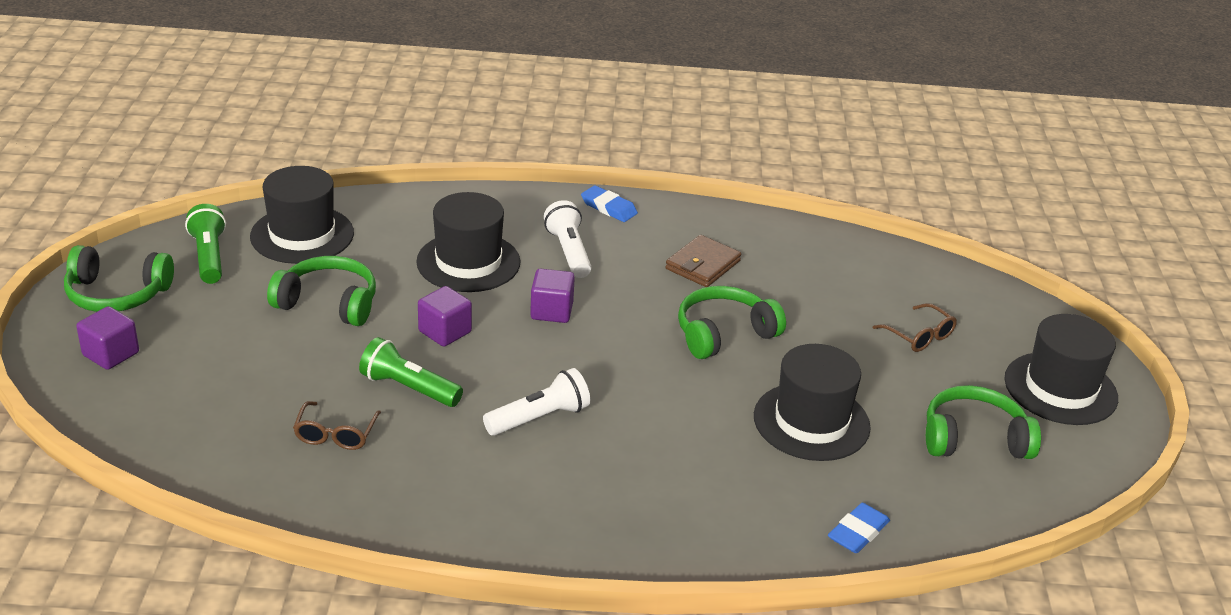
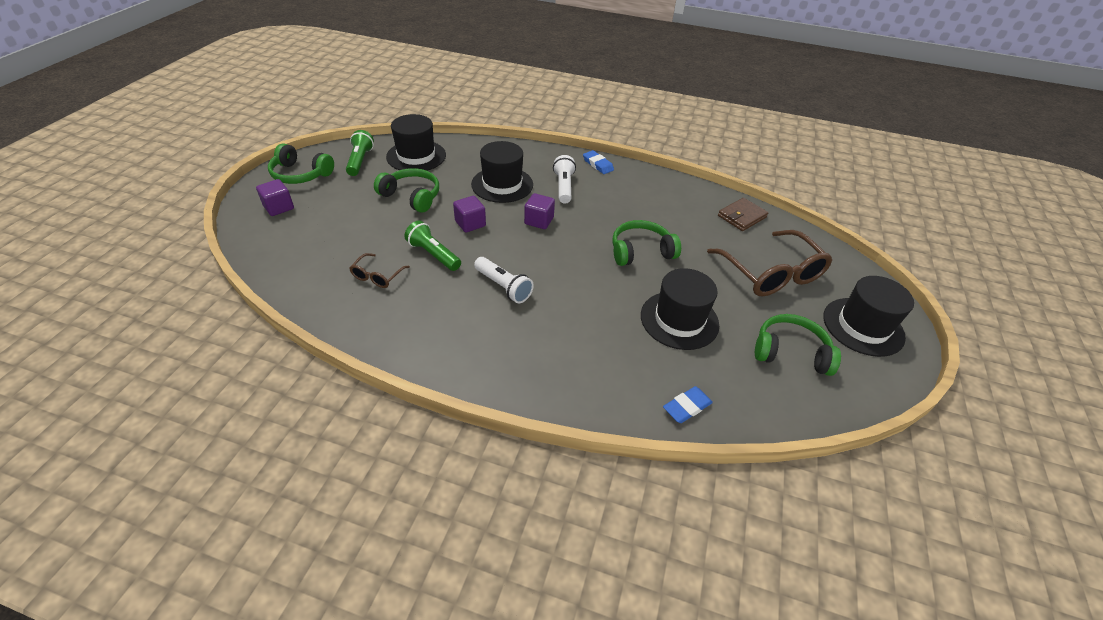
camera: 15 degrees right, 10 degrees up
white flashlight [483,368,590,436] -> white flashlight turned 60 degrees clockwise [474,257,534,303]
brown wallet [665,235,741,287] -> brown wallet moved to [718,198,768,231]
brown glasses [873,303,957,352] -> brown glasses [707,230,832,296], size x2.12

